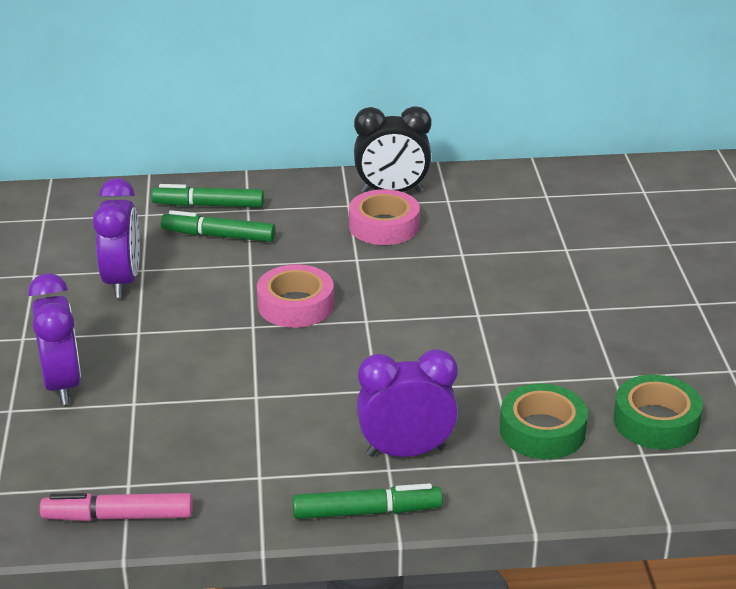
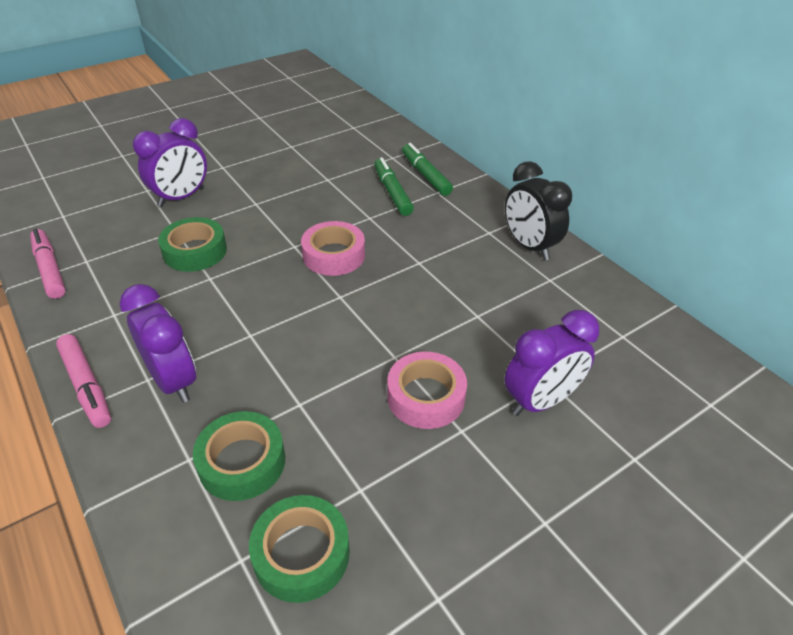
camera: 60 degrees right, 10 degrees up
purple clock [93,178,140,298] -> purple clock moved to [504,310,599,416]
green marker [292,483,443,519] -> pink marker [56,334,111,428]
pink tape [349,189,420,245] -> pink tape moved to [387,352,467,429]
none -> green tape [158,217,227,272]

